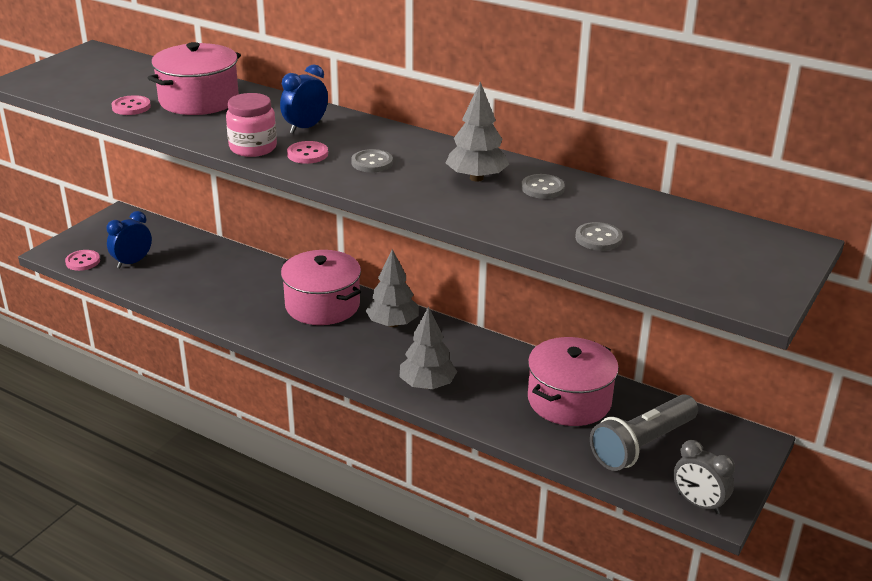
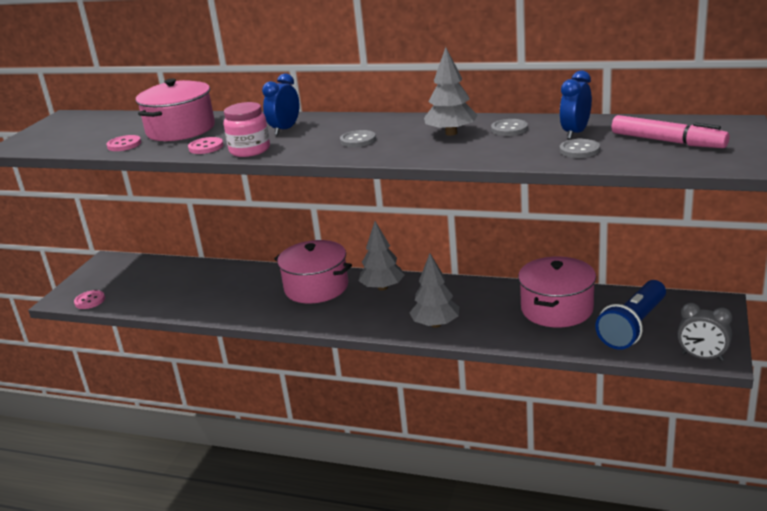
camera: 10 degrees left, 5 degrees down
blue clock [106,211,152,268] -> blue clock moved to [560,70,592,139]
pink button [287,141,328,164] -> pink button moved to [188,137,223,154]
grey flashlight [590,394,698,471] -> blue flashlight [595,280,666,350]
none -> pink marker [612,115,729,148]

